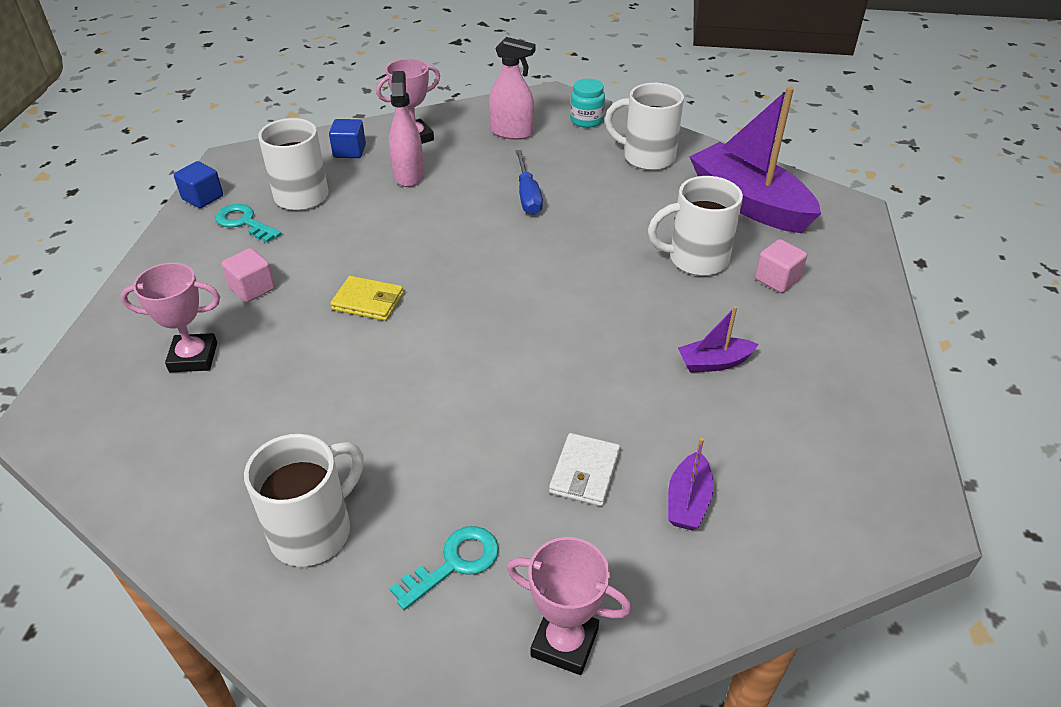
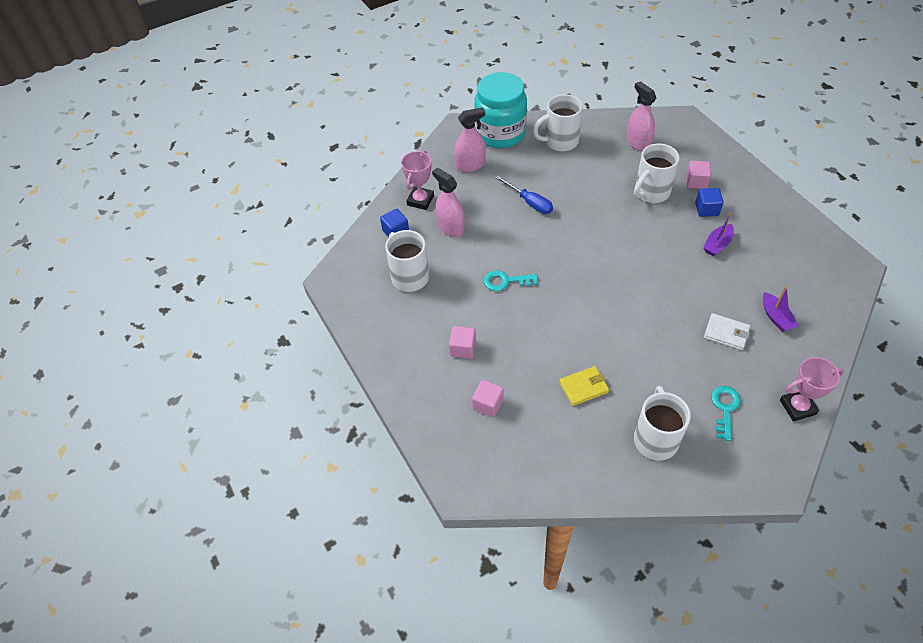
camera: 35 degrees left, 10 degrees up
pink trophy [120,263,220,372] -> pink cube [472,380,504,417]
blue cube [174,161,223,208] -> blue cube moved to [695,188,723,217]
turquoise key [215,204,281,243] -> turquoise key moved to [484,270,538,291]
yellow wallet [330,276,404,321] -> yellow wallet moved to [559,366,609,406]
white wallet [549,433,620,506] -> white wallet turned 45 degrees counterclockwise [704,313,750,350]
turquoise jar [570,79,605,128] -> turquoise jar [474,72,527,148], size x2.20
purple boat [689,86,821,233] -> pink spray bottle [627,81,656,151]

